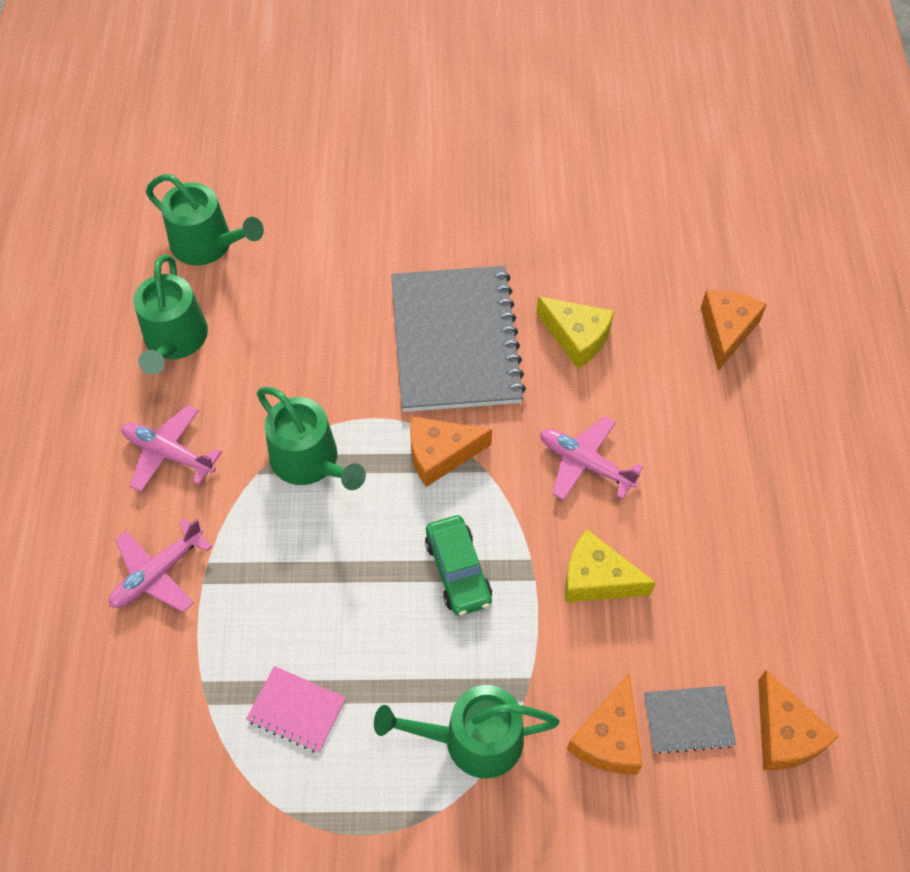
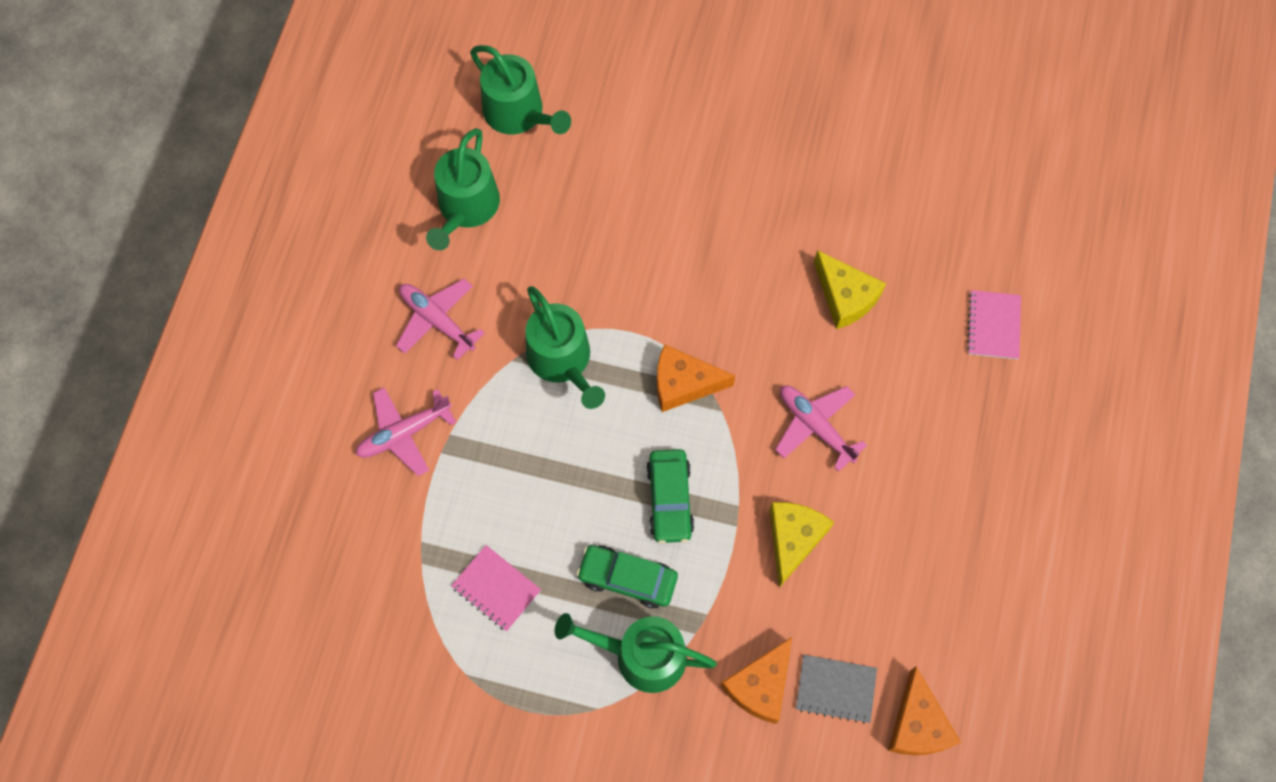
camera: 15 degrees right, 10 degrees up
grey notebook [391,266,526,412] -> none
yellow cheese [565,529,656,603] -> yellow cheese turned 75 degrees clockwise [769,502,834,588]
orange cheese [701,290,767,371] -> pink notebook [967,290,1021,359]
none -> green car [576,545,678,608]

